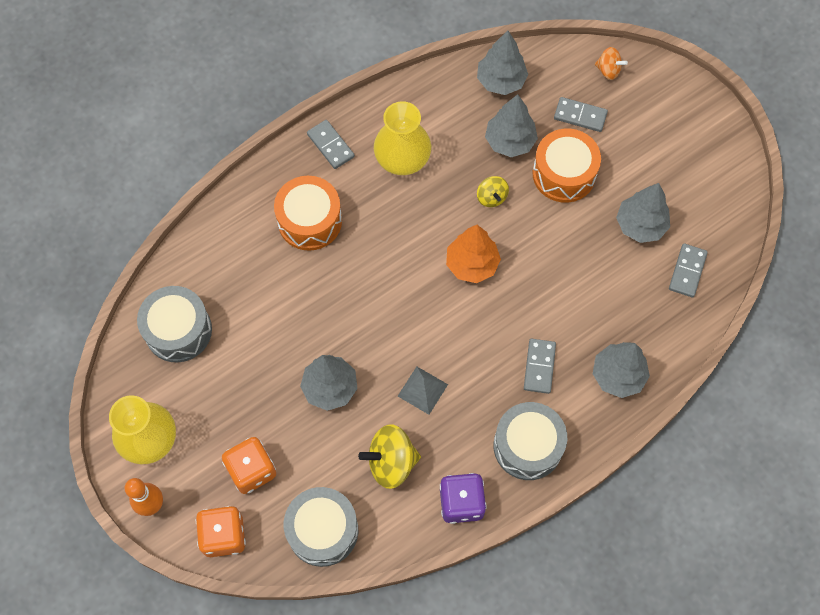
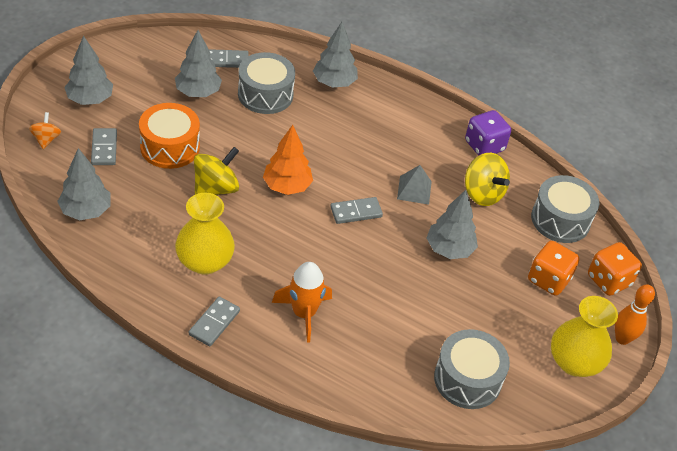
camera: 120 degrees left, 20 degrees down
orange drum [274,176,342,251] -> orange rocket [272,262,332,343]
yellow spinning top [477,176,509,207] -> yellow spinning top [194,147,239,195], size x1.72
grey tree [485,94,538,157] -> grey tree moved to [64,35,113,105]
grey drum [493,402,567,480] -> grey drum moved to [238,52,295,114]
grey domino [524,339,556,394] -> grey domino moved to [330,197,383,224]

